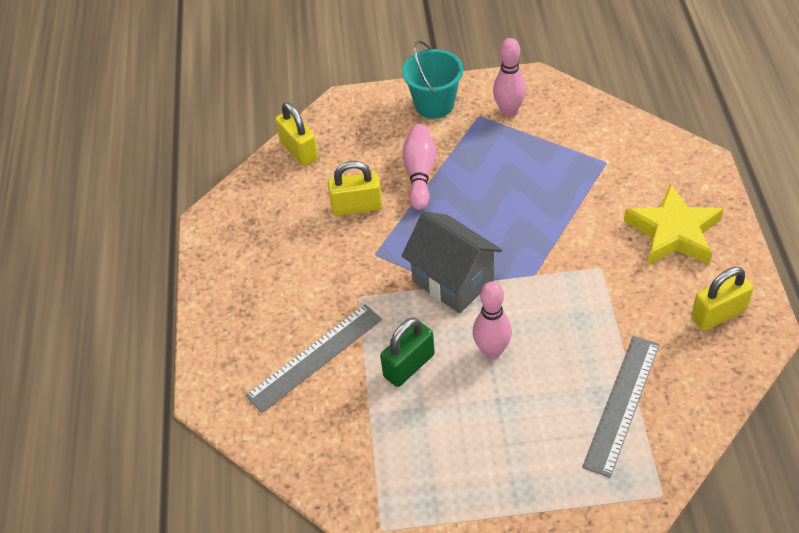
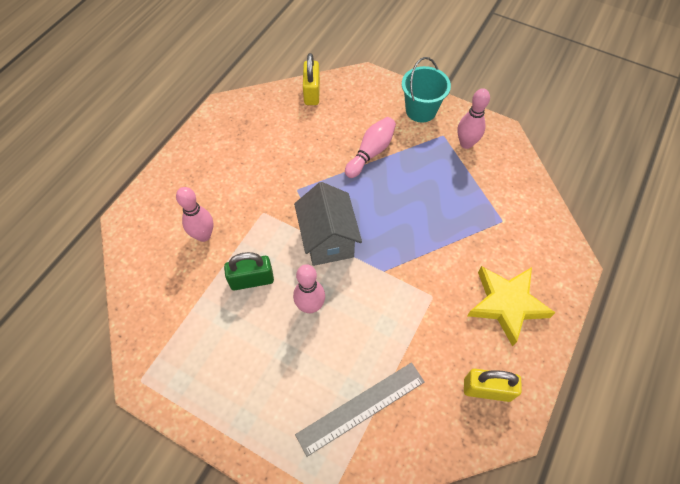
camera: 30 degrees right, 10 degrees up
grey ruler [245,304,382,413] -> pink bowling pin [176,187,213,242]
yellow padlock [328,161,382,216] -> none

